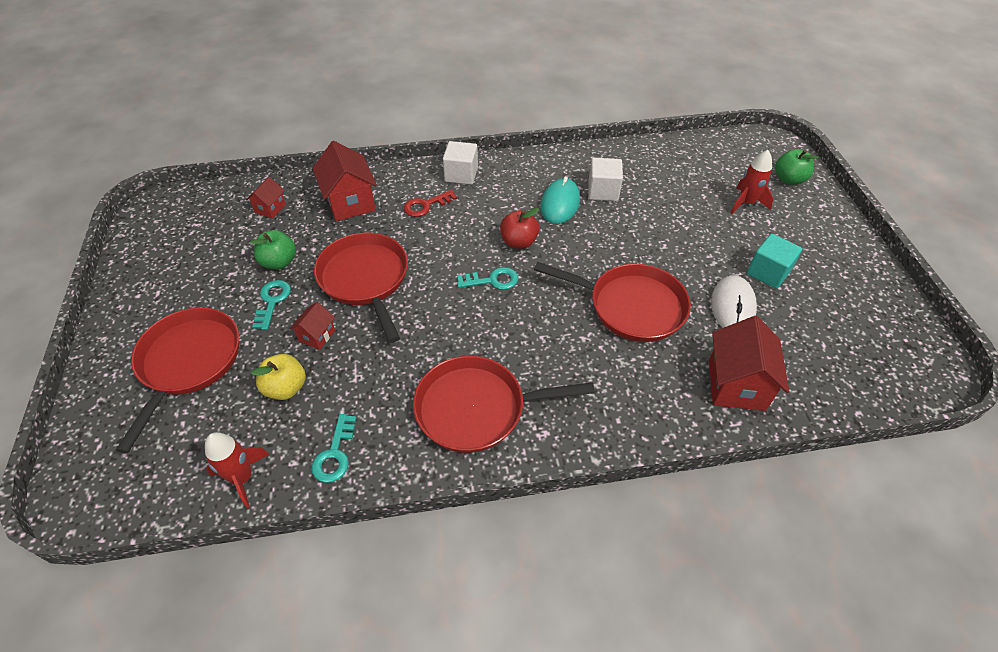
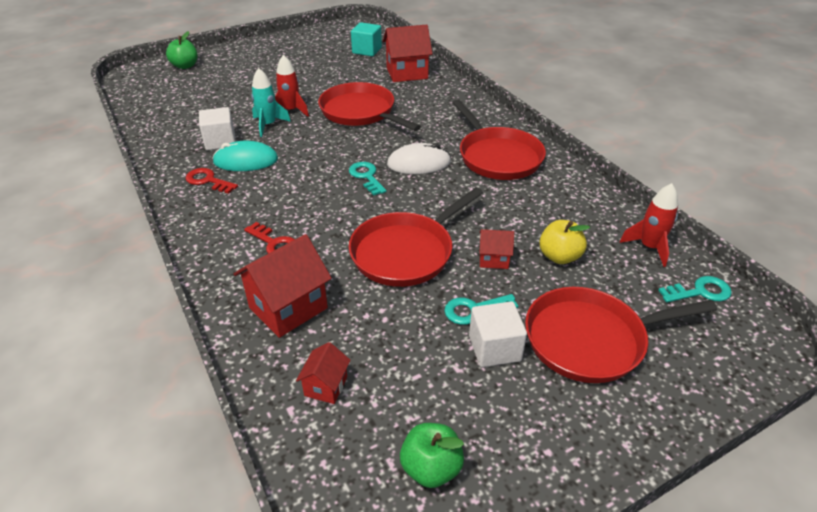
camera: 110 degrees left, 10 degrees down
red house [246,177,286,219] -> red house turned 75 degrees counterclockwise [296,342,351,404]
green apple [250,230,296,269] -> green apple moved to [400,423,464,488]
turquoise key [312,414,356,483] -> turquoise key moved to [658,276,732,302]
white cube [443,141,478,185] -> white cube moved to [469,302,527,367]
red apple [500,208,539,249] -> none
red pan [534,262,691,342] -> red pan turned 45 degrees counterclockwise [318,82,421,131]
white mouse [711,275,757,328] -> white mouse moved to [387,143,451,174]
red rocket [731,150,774,214] -> red rocket moved to [275,55,309,117]
turquoise cube [747,234,802,289] -> turquoise cube moved to [351,22,382,56]
none -> red key [185,168,238,194]
none -> turquoise rocket [251,68,291,137]

